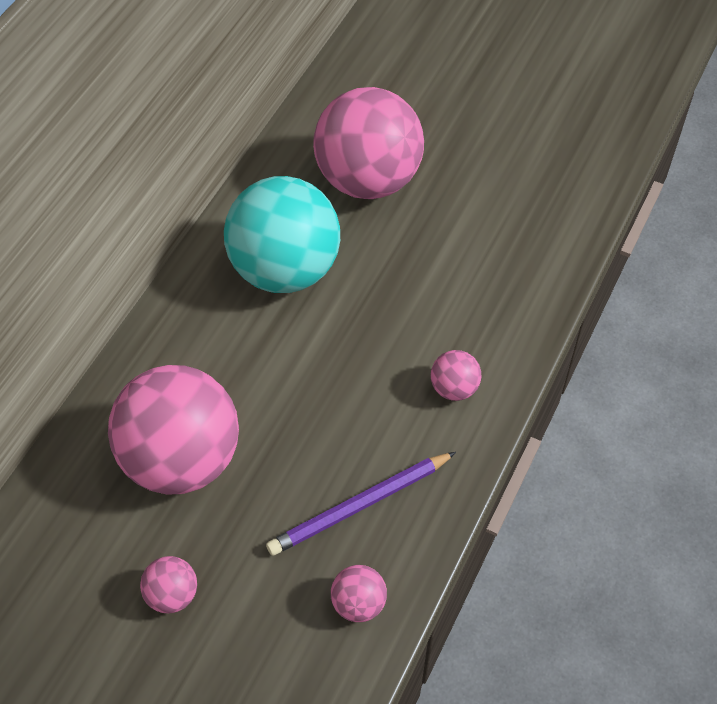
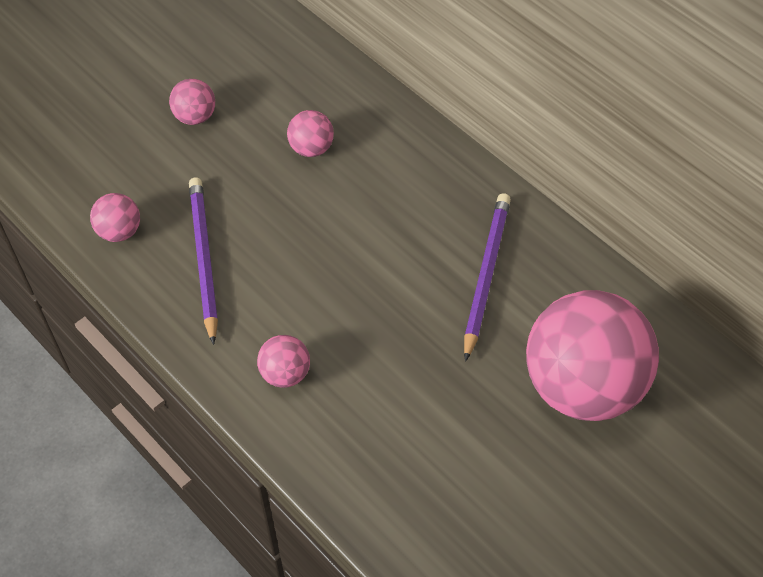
camera: 110 degrees right, 0 degrees up
pink ball [108,365,239,495] -> pink ball [287,110,334,157], size x0.42
turquoise ball [224,176,340,293] -> purple pencil [464,193,511,362]

